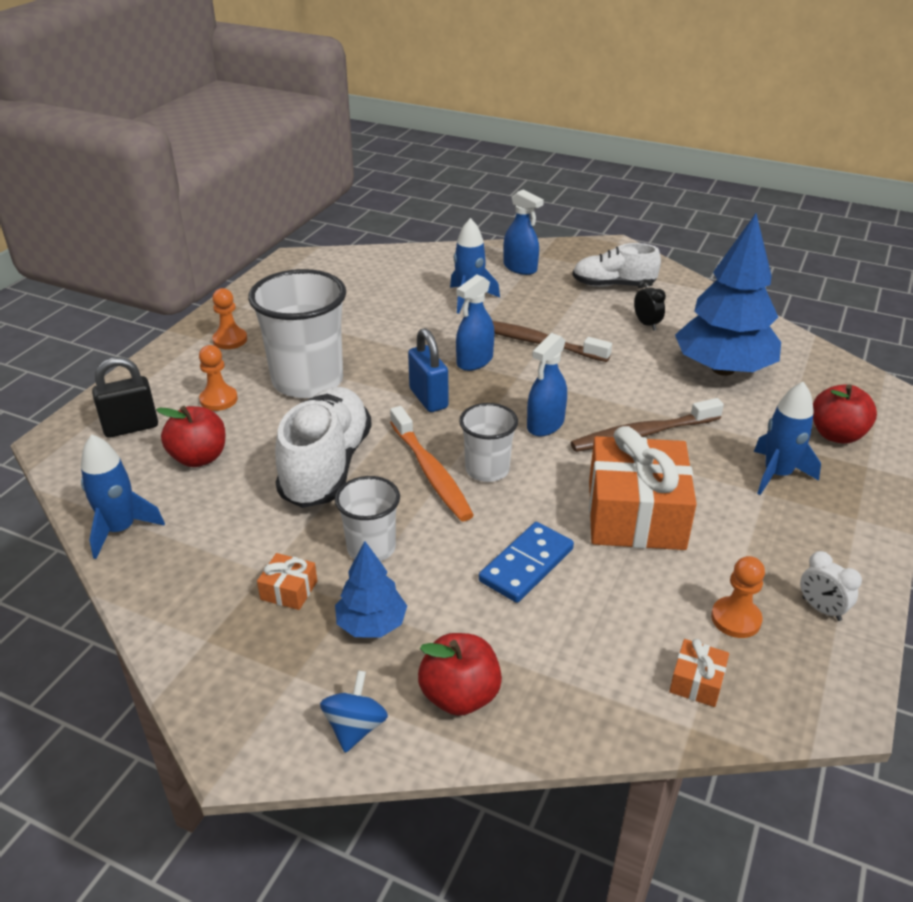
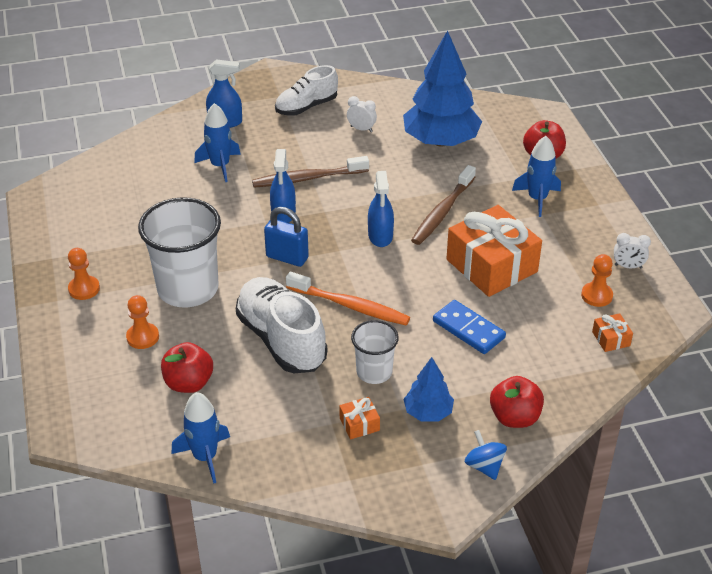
camera: 40 degrees left, 5 degrees up
black padlock [92,357,158,438] -> none
white cup [459,403,518,482] -> none
blue domino [479,522,574,603] -> blue domino turned 45 degrees counterclockwise [433,300,506,354]
black clock [634,279,666,331] -> white clock [347,96,377,132]

